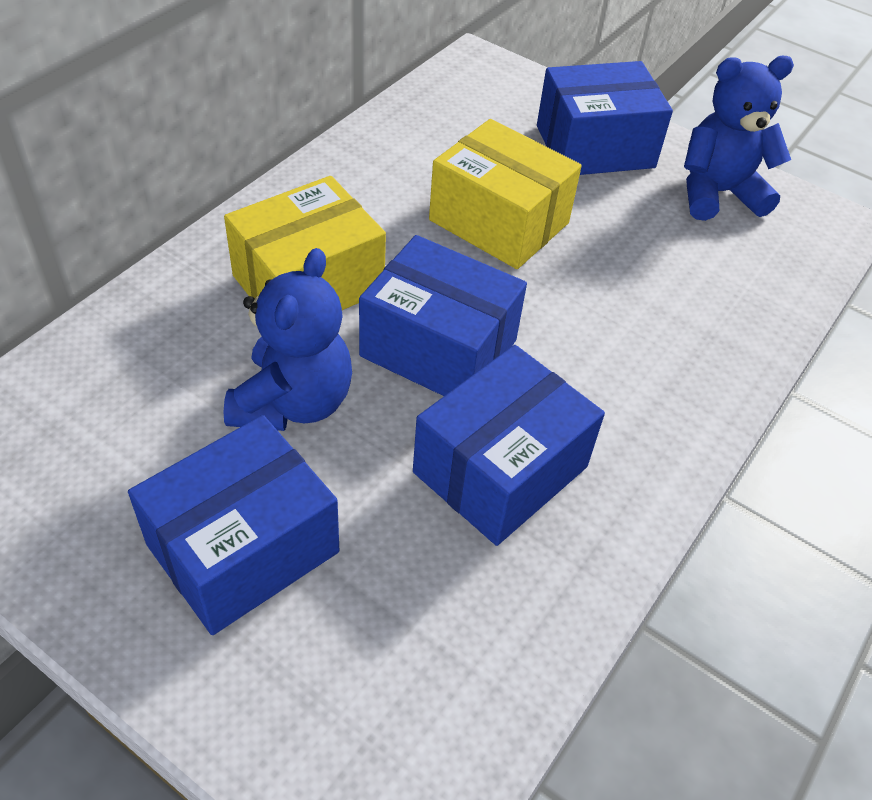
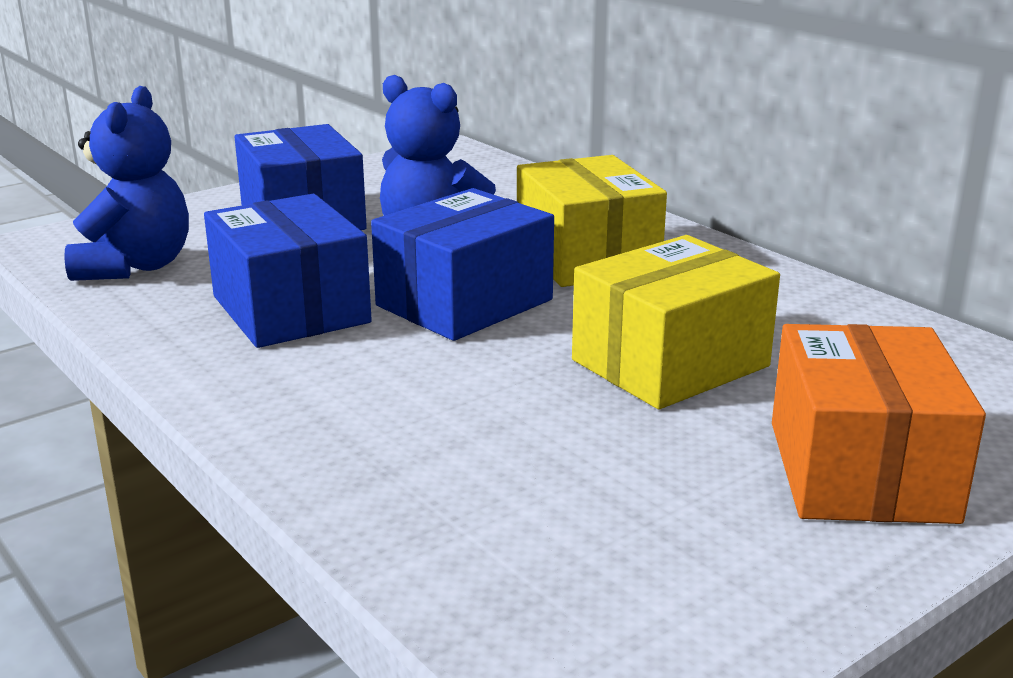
camera: 110 degrees right, 25 degrees down
blue box [537,61,673,175] -> orange box [772,324,986,524]
blue teddy bear [684,56,794,221] -> blue teddy bear moved to [64,86,189,281]

